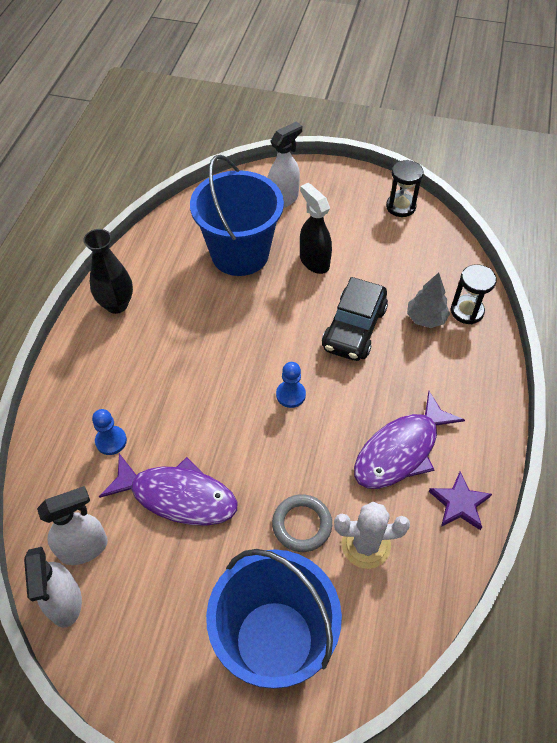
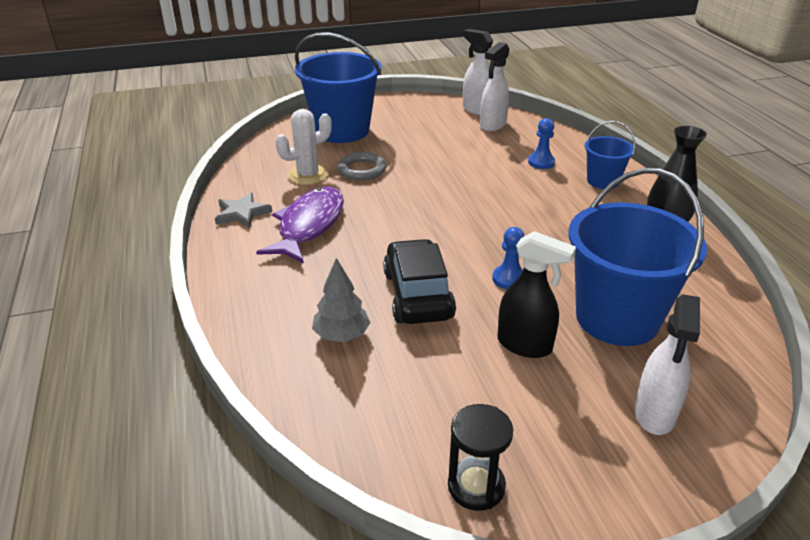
camera: 150 degrees right, 20 degrees down
purple fish [99,453,237,526] -> none
blue pawn [276,362,306,408] -> blue pawn moved to [492,227,524,289]
purple star [428,471,492,530] -> grey star [215,192,272,229]
black hourglass [451,264,497,324] -> none
none -> blue bucket [585,121,636,189]

